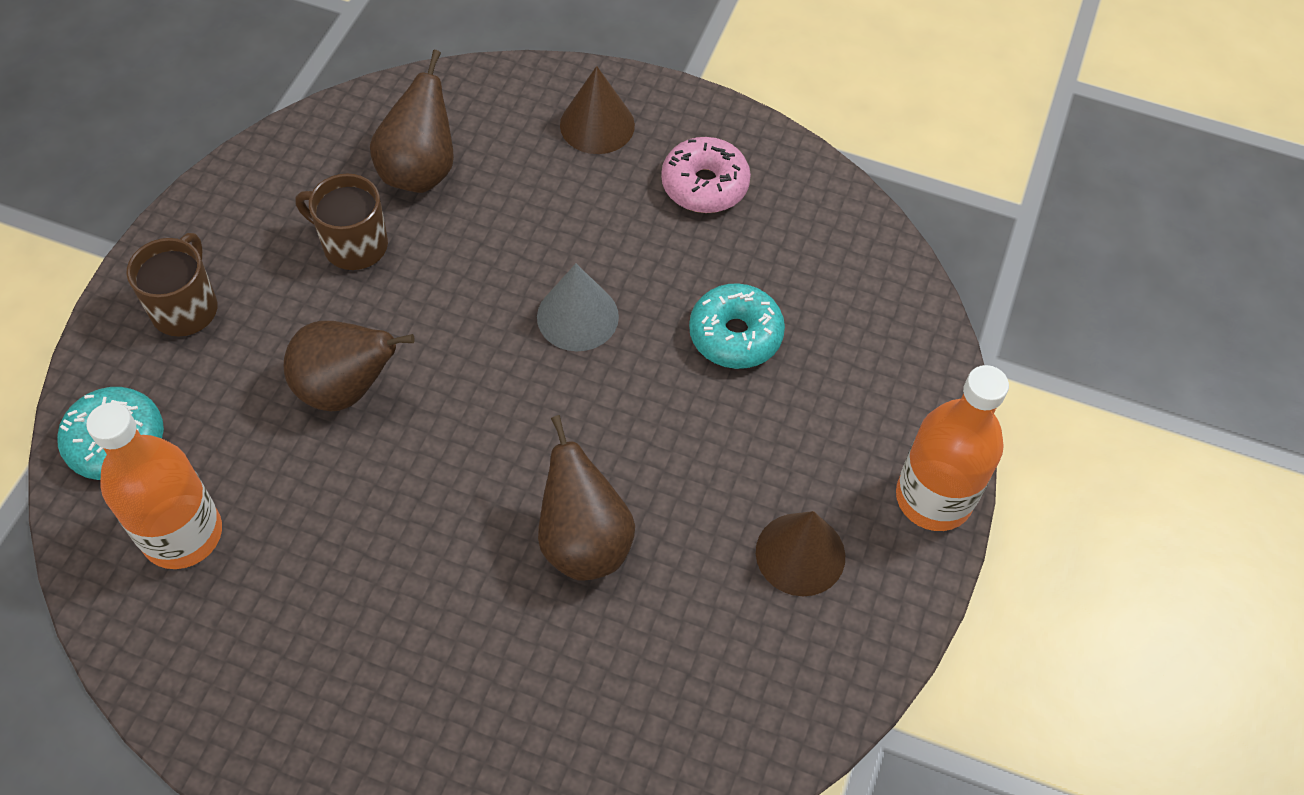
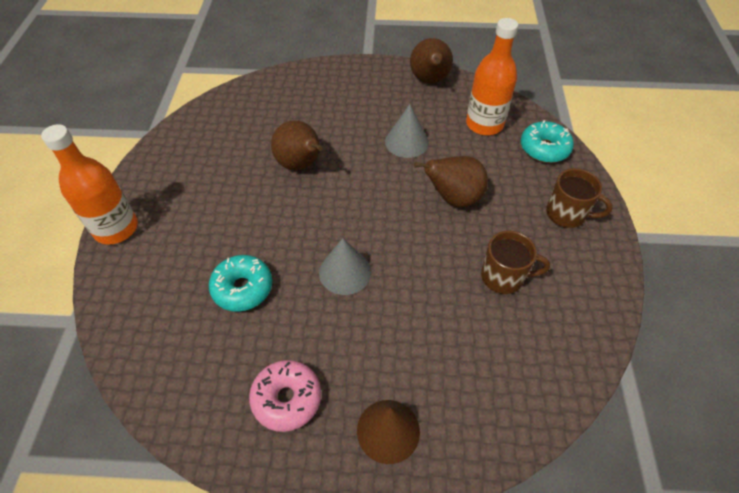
camera: 165 degrees right, 5 degrees down
brown mug [126,233,218,337] -> brown mug turned 60 degrees counterclockwise [546,168,613,228]
brown pear [370,50,454,193] -> brown pear moved to [410,38,453,83]
brown cone [756,511,845,596] -> none
none -> grey cone [385,104,429,158]

